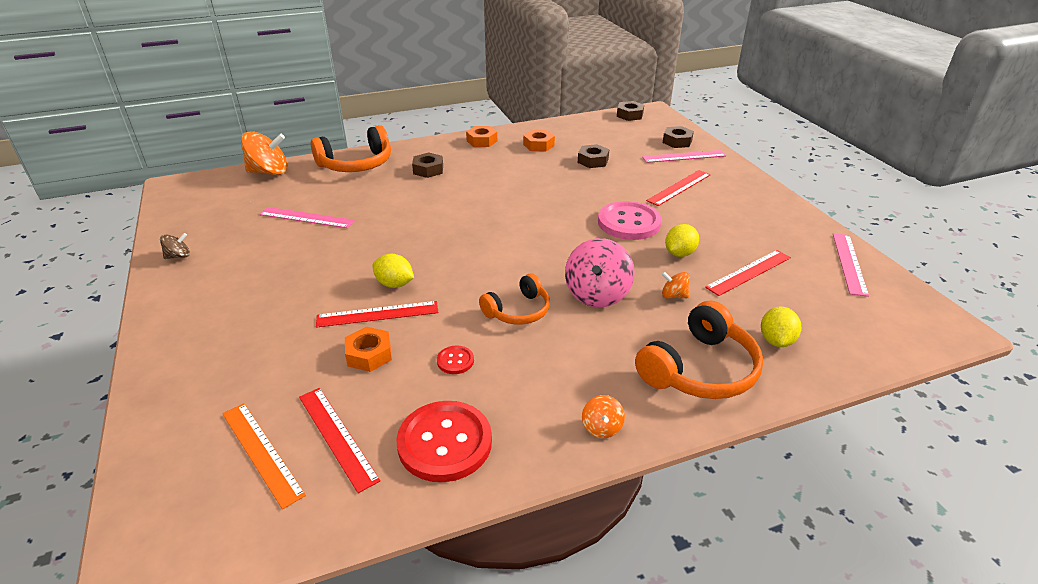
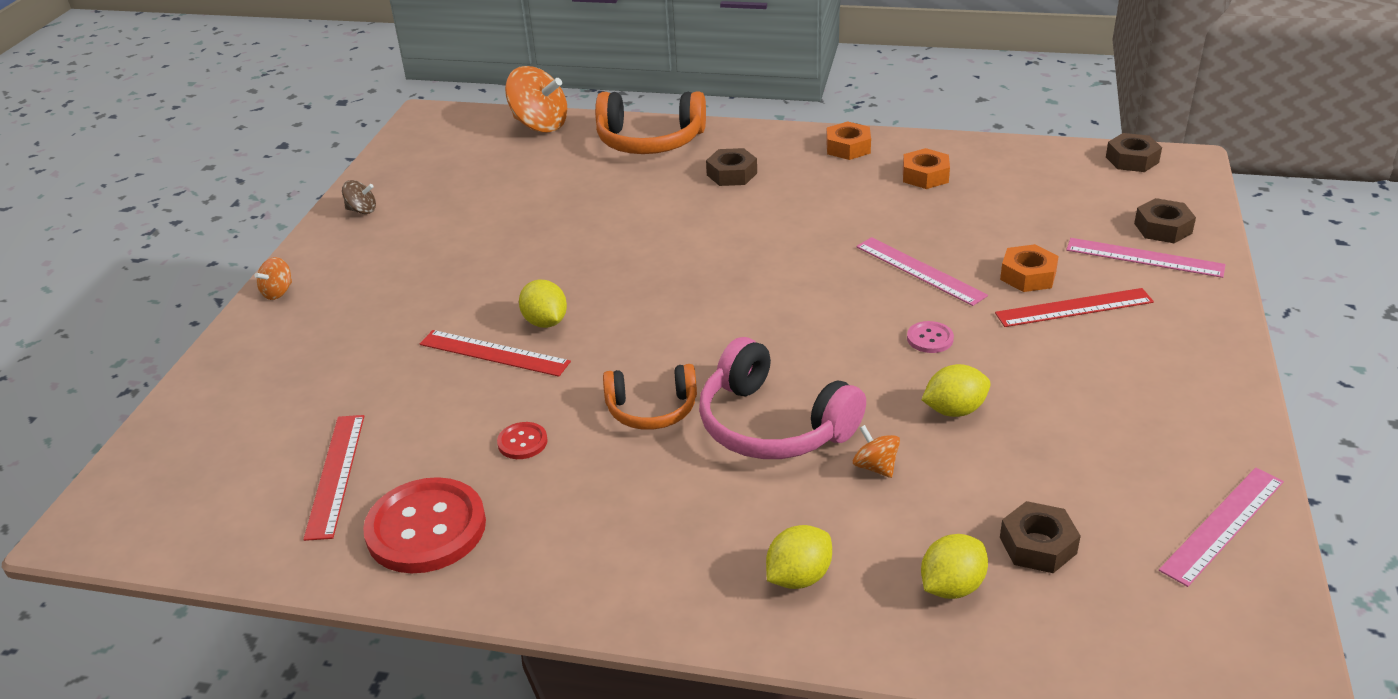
camera: 35 degrees right, 0 degrees up
orange ruler [222,403,306,509] -> none
pink ruler [259,207,355,228] -> pink ruler moved to [856,237,988,306]
orange nut [345,327,392,372] -> orange nut moved to [1000,244,1059,292]
pink spinning top [565,238,635,307] -> pink headphones [699,337,866,459]
brown nut [578,144,609,168] -> brown nut moved to [1000,501,1081,573]
orange spinning top [582,395,625,438] -> orange spinning top moved to [254,257,292,300]
pink button [598,201,662,240] -> pink button [907,321,954,353], size x0.45
orange headphones [635,301,763,399] -> yellow lemon [766,525,832,589]
red ruler [705,250,791,296] -> none

